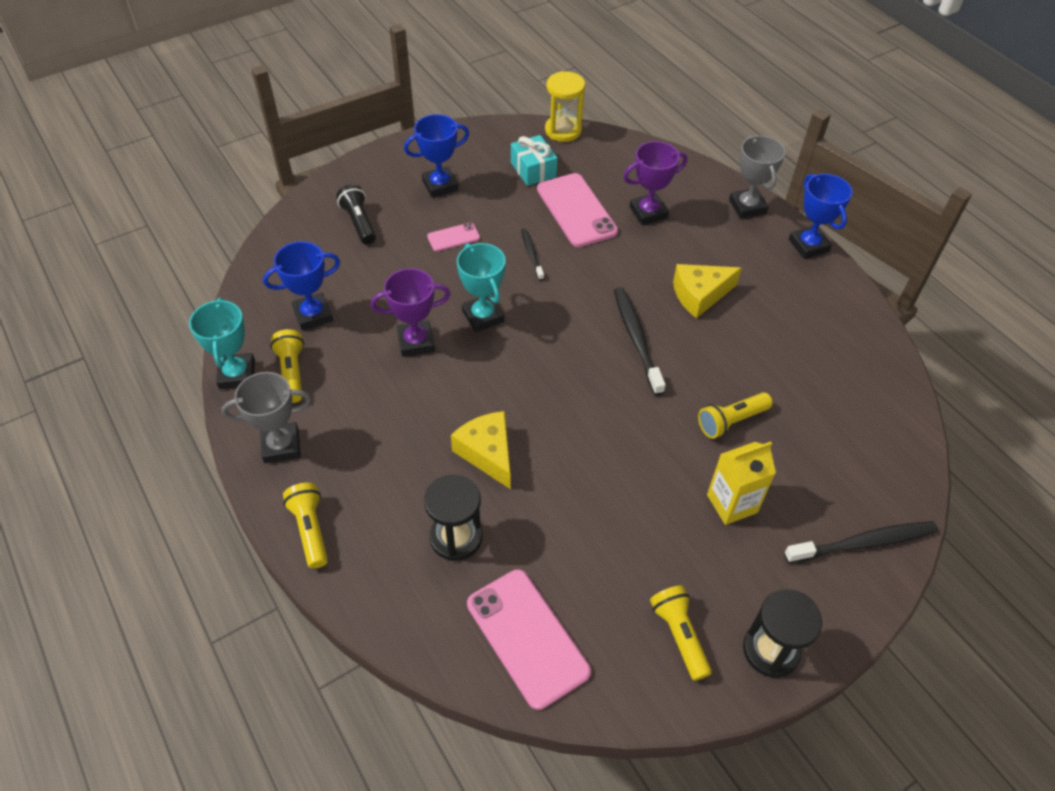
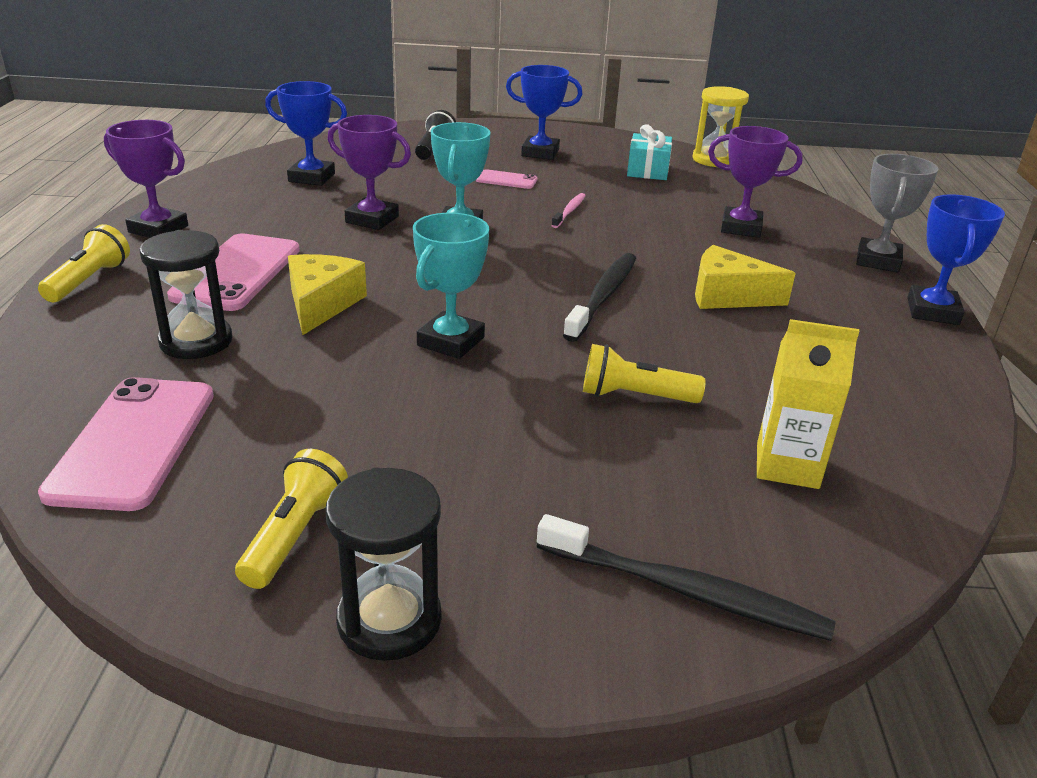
camera: 35 degrees right, 20 degrees down
turquoise trophy [189,298,255,389] -> turquoise trophy moved to [413,213,489,359]
grey trophy [222,372,312,463] -> purple trophy [104,120,188,238]
yellow flashlight [270,329,304,403] -> none
black toothbrush [521,228,544,281] -> pink toothbrush [551,193,586,228]
pink phone [537,173,618,247] -> pink phone moved to [167,233,300,311]
yellow carton [707,442,776,525] -> yellow carton moved to [757,319,859,489]

